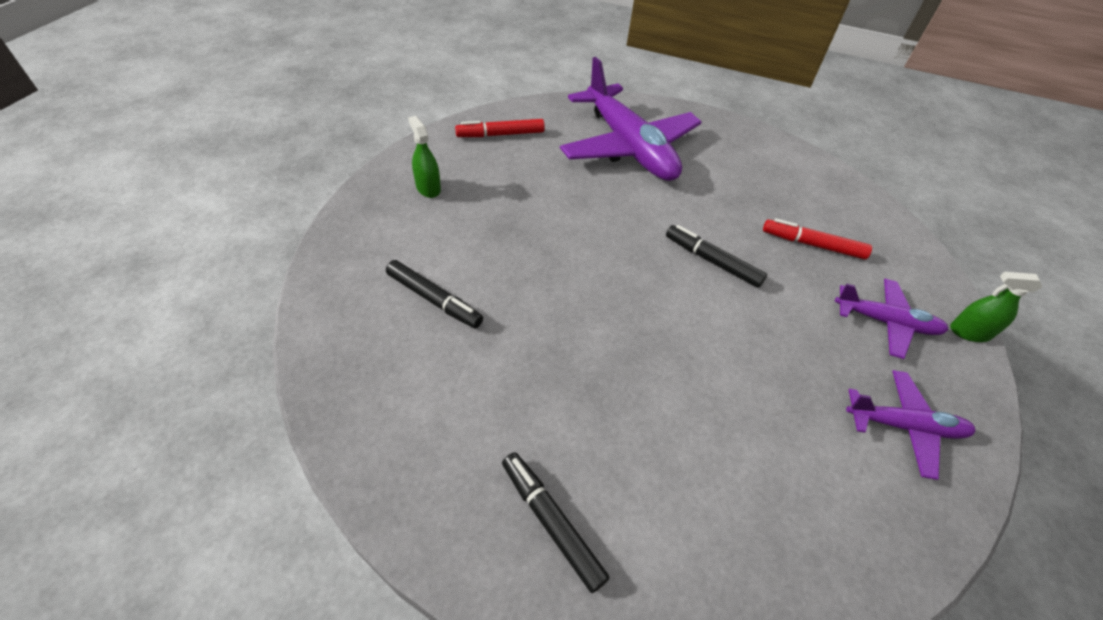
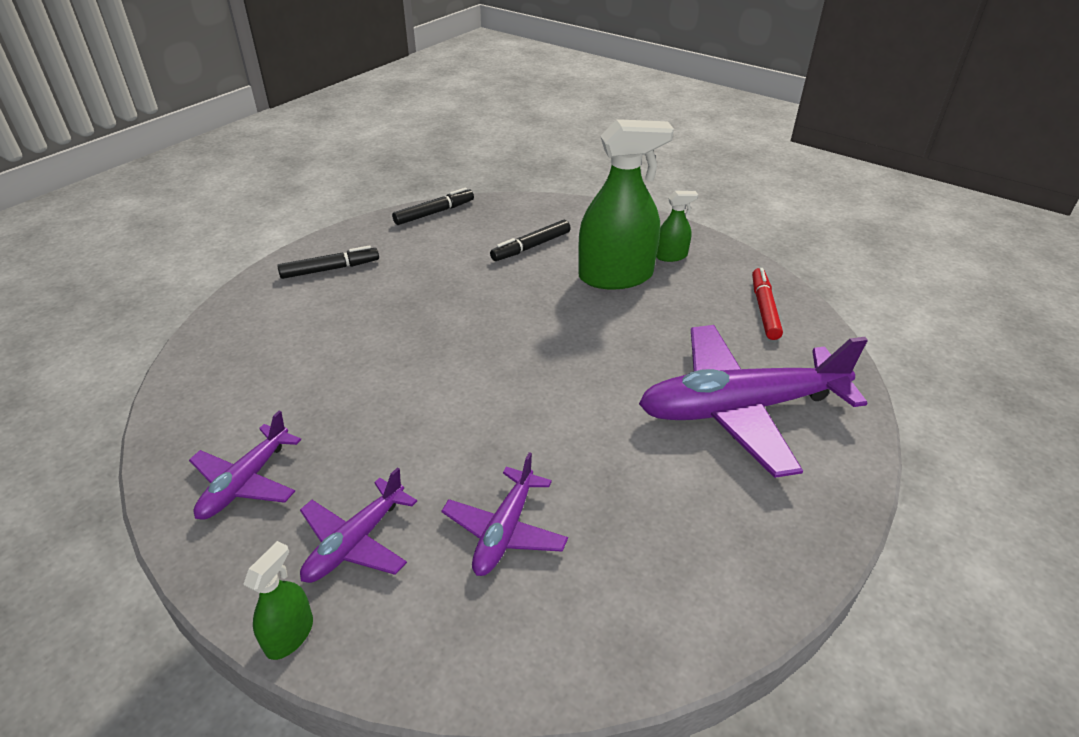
camera: 110 degrees right, 10 degrees down
black marker [666,225,767,288] -> black marker moved to [392,188,474,225]
red marker [763,218,872,260] -> purple plane [441,452,568,576]
none -> green spray bottle [578,119,674,290]

